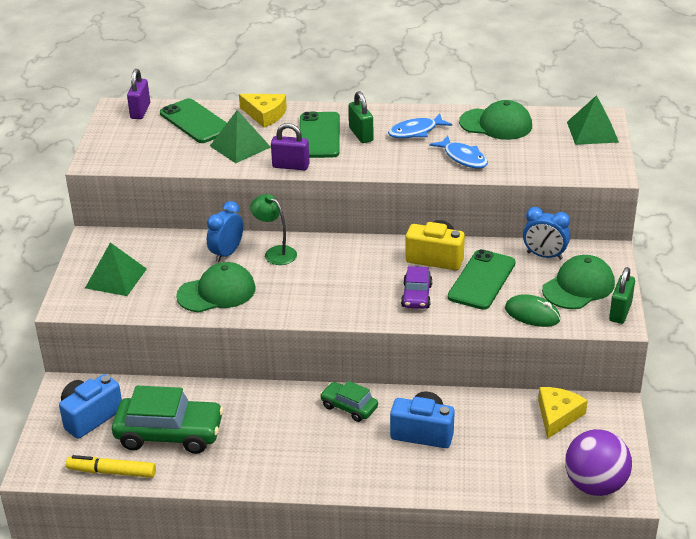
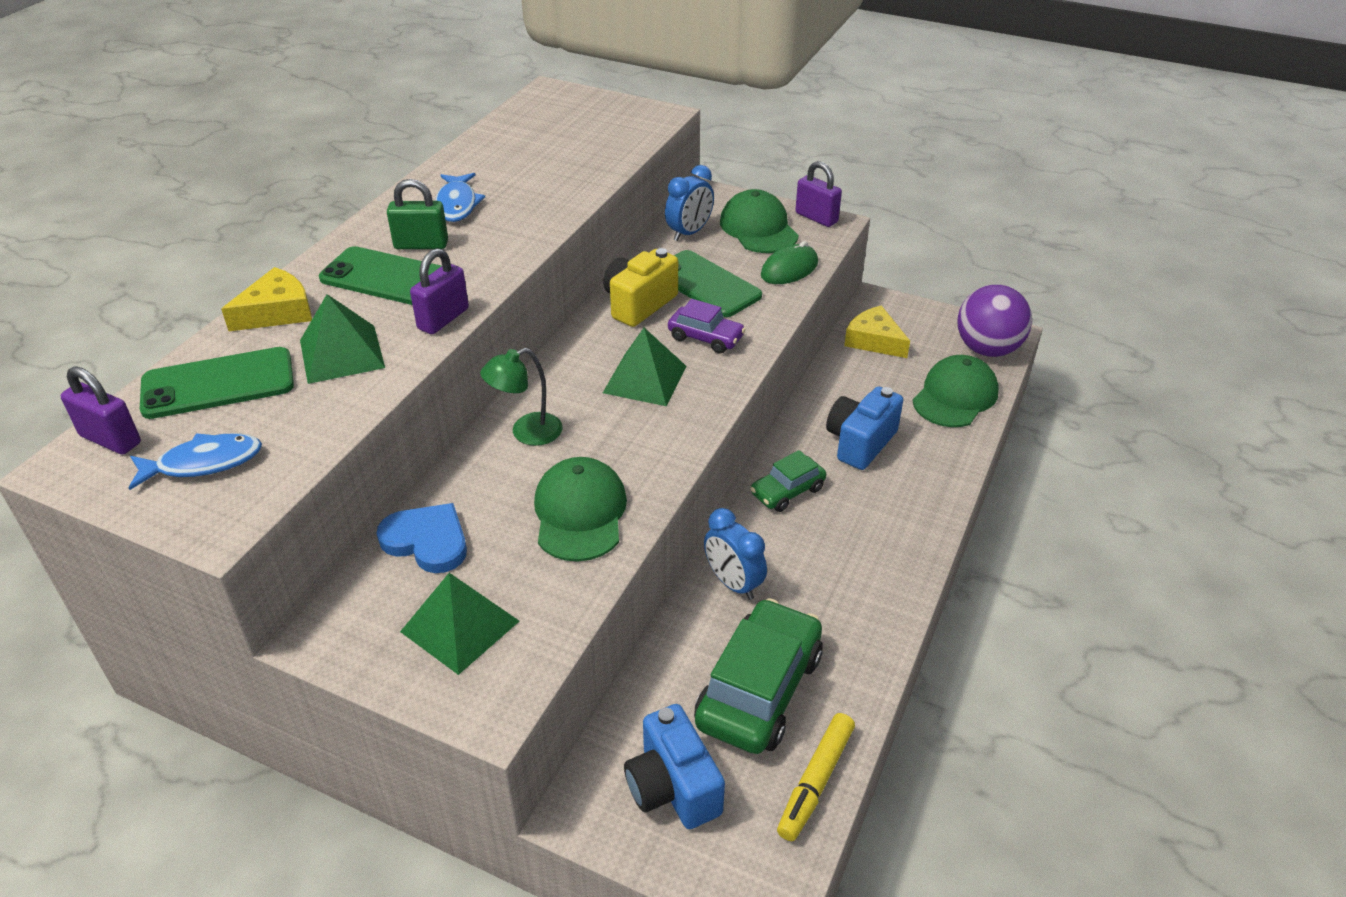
camera: 70 degrees left, 5 degrees up
blue clock [207,201,243,262] -> blue clock moved to [704,508,767,600]
blue fish [429,136,488,168] -> blue fish moved to [129,433,262,490]
green cap [459,100,532,140] -> green cap moved to [913,355,999,427]
green pyramid [567,95,619,145] -> green pyramid moved to [603,328,687,406]
green padlock [609,267,635,324] -> purple padlock [795,161,842,227]
none -> blue heart [376,503,467,573]

